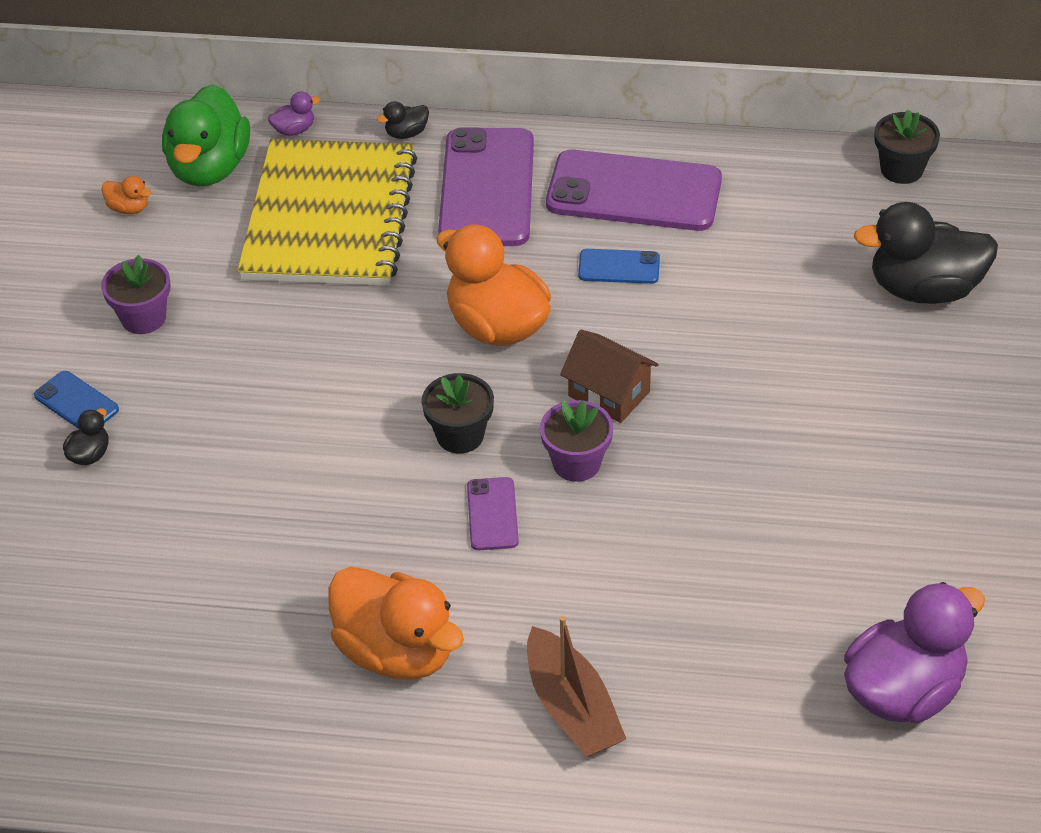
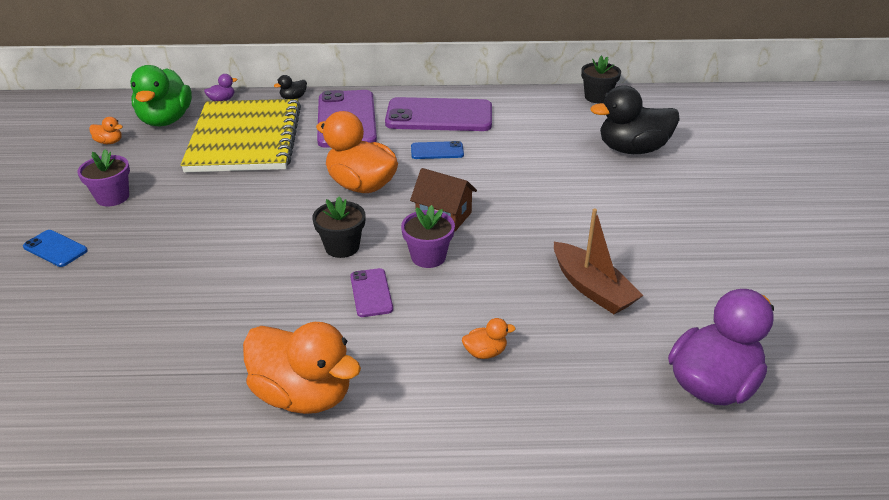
camera: 10 degrees left, 10 degrees down
black duck [63,408,109,465] -> none
brown boat [527,616,626,757] -> brown boat moved to [554,208,644,314]
none -> orange duck [462,318,516,359]

